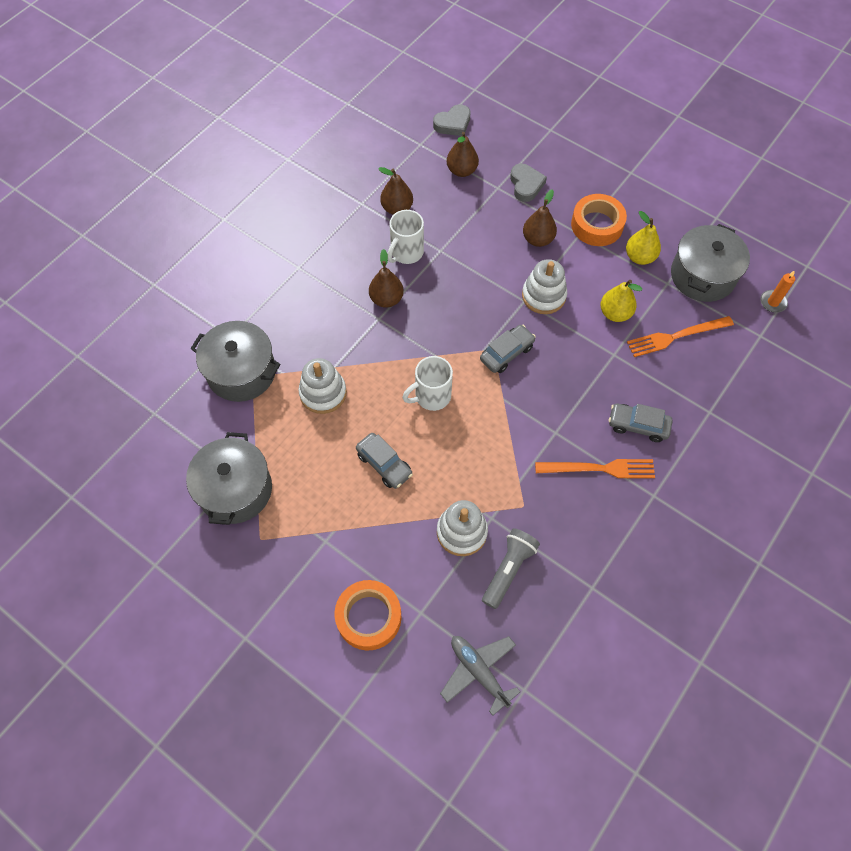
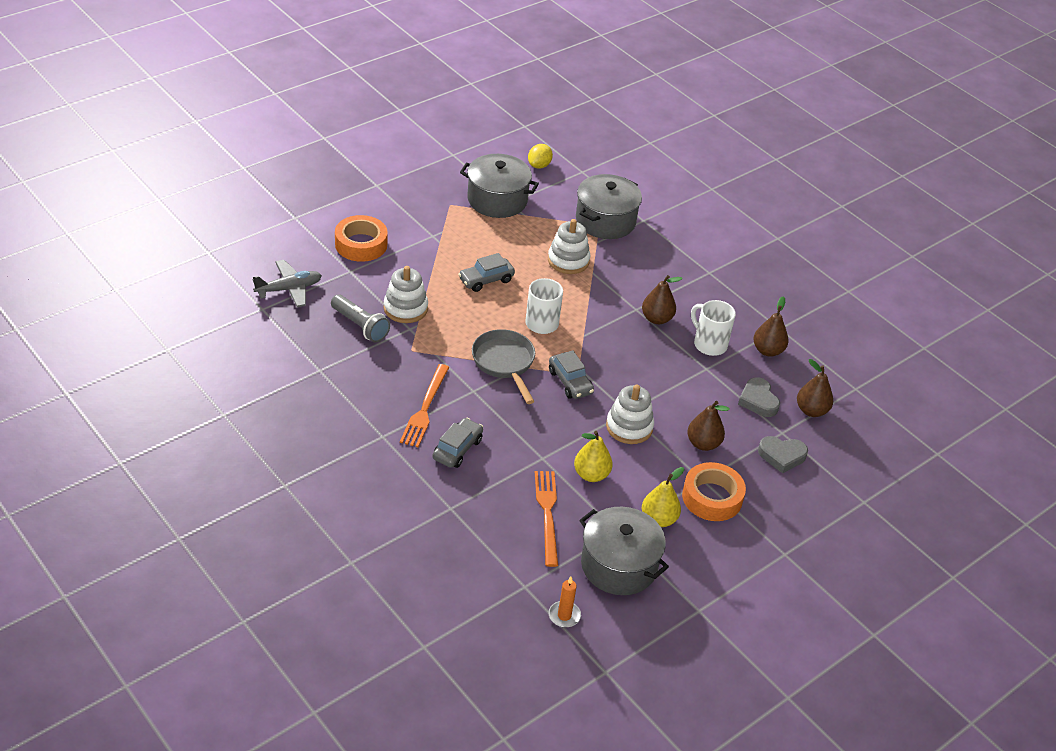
camera: 100 degrees right, 20 degrees down
grey heart [433,104,470,136] -> grey heart moved to [738,377,780,417]
none -> grey pan [472,329,535,404]
none -> yellow lemon [528,144,553,169]

